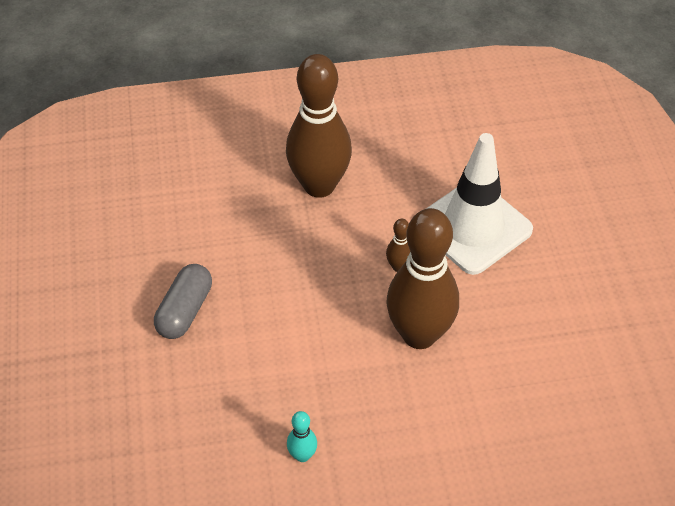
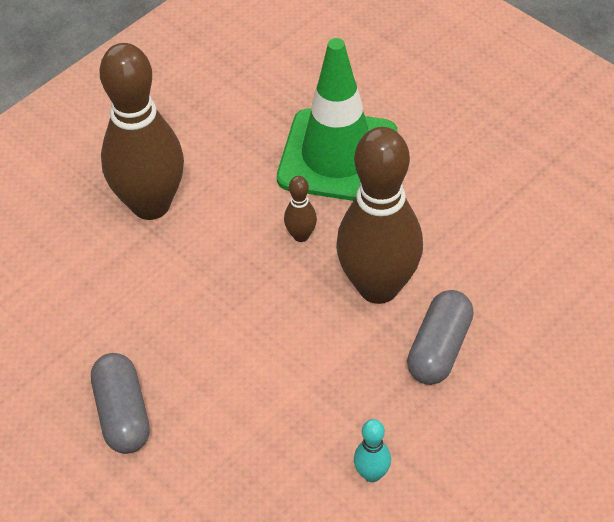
camera: 35 degrees left, 0 degrees up
white traffic cone [426,133,533,275] -> green traffic cone [277,38,397,201]
none -> grey capsule [407,290,474,385]

